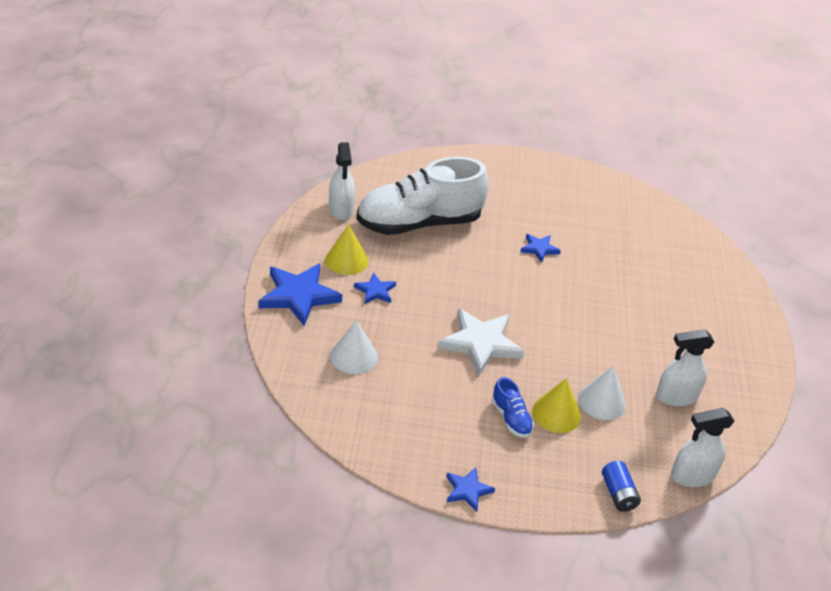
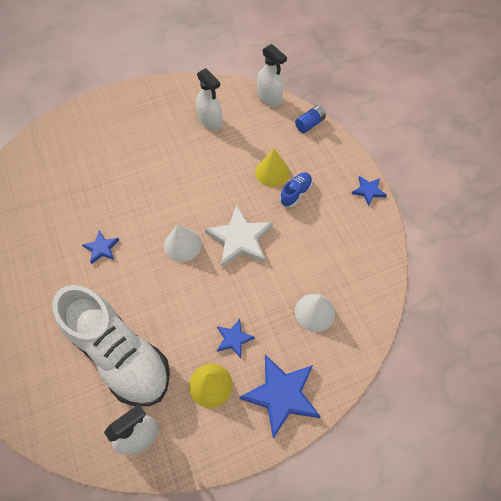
camera: 115 degrees left, 20 degrees up
white cone [578,366,626,420] -> white cone moved to [164,224,202,262]

